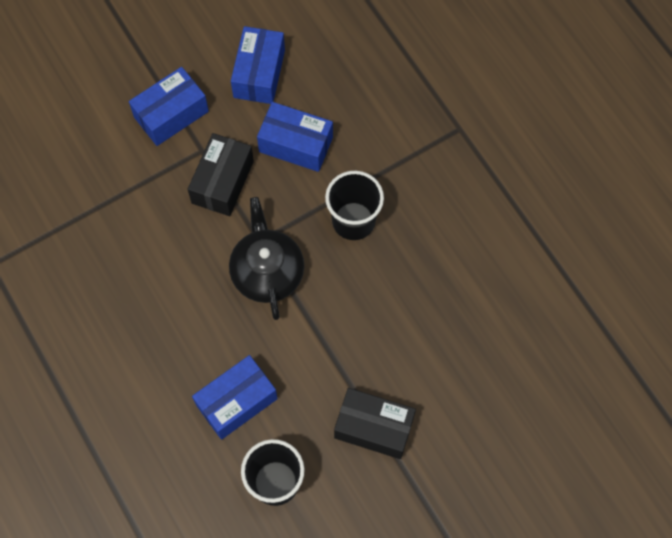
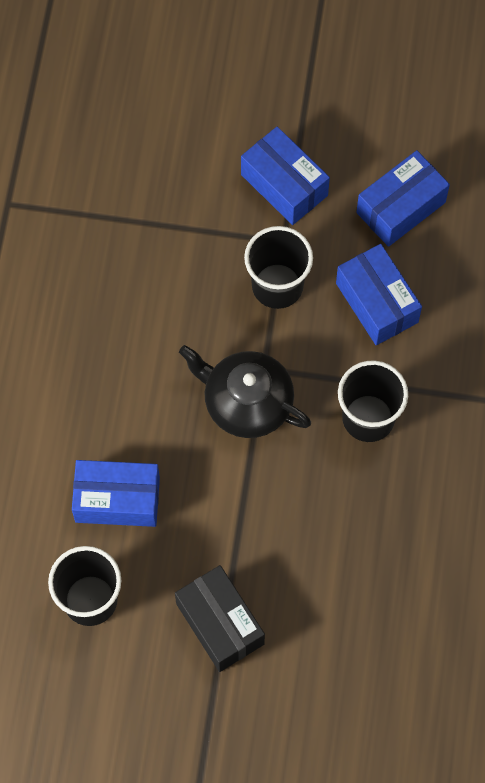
camera: 40 degrees right, 0 degrees up
blue box [129,67,209,146] -> blue box turned 45 degrees clockwise [241,127,330,225]
black box [188,133,254,216] -> black cup [244,226,313,309]
black teapot [229,197,304,320] -> black teapot turned 90 degrees counterclockwise [179,345,311,438]

